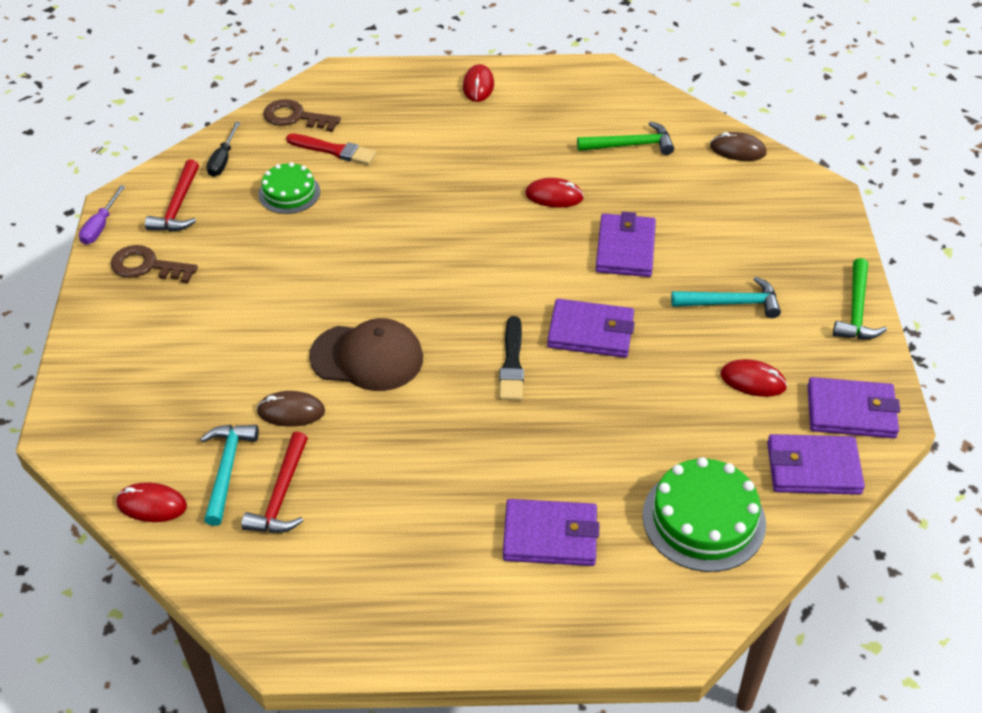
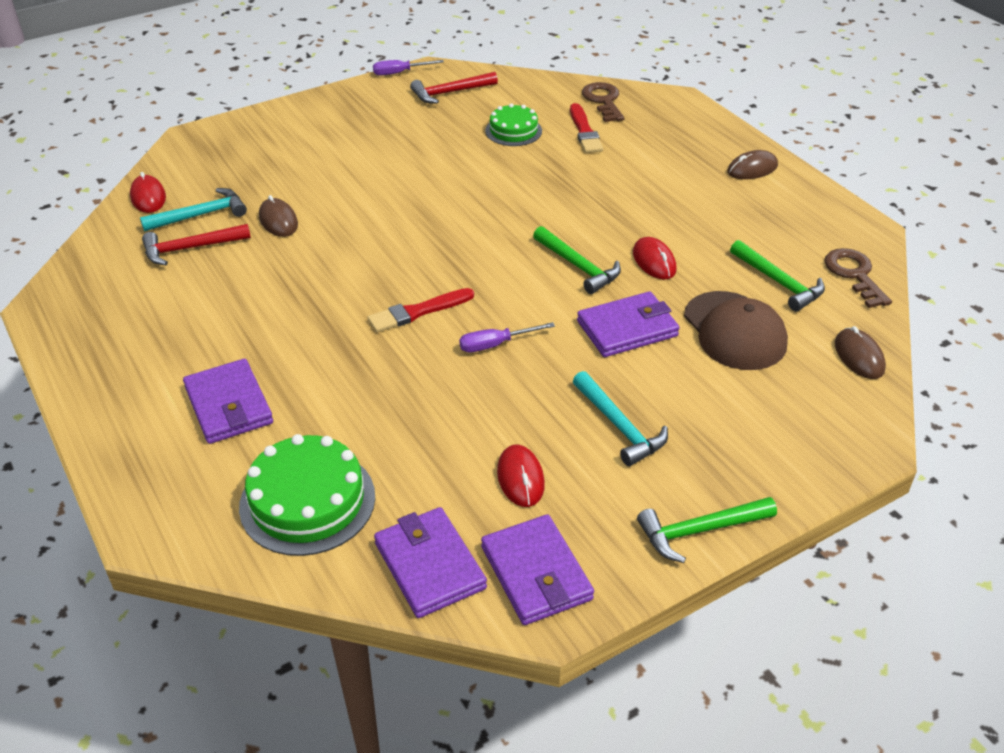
camera: 60 degrees right, 5 degrees down
brown key [111,245,198,283] -> brown key moved to [824,248,892,308]
black screwdriver [206,122,240,177] -> none
brown cap [309,318,423,391] -> brown cap moved to [684,291,788,370]
red mouse [463,64,494,102] -> brown mouse [727,150,778,179]
black brush [499,316,524,401] -> red brush [368,288,474,332]
purple wallet [547,299,635,358] -> purple screwdriver [459,322,555,352]
none -> green hammer [533,226,621,294]

